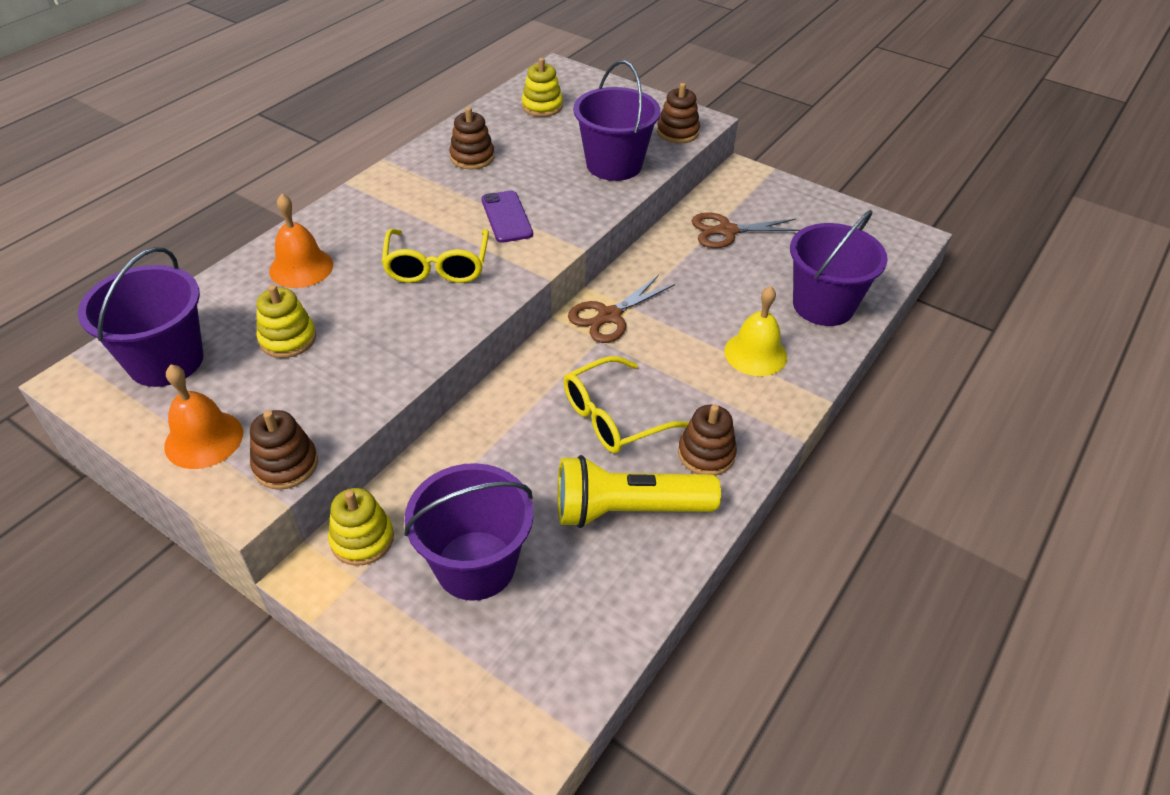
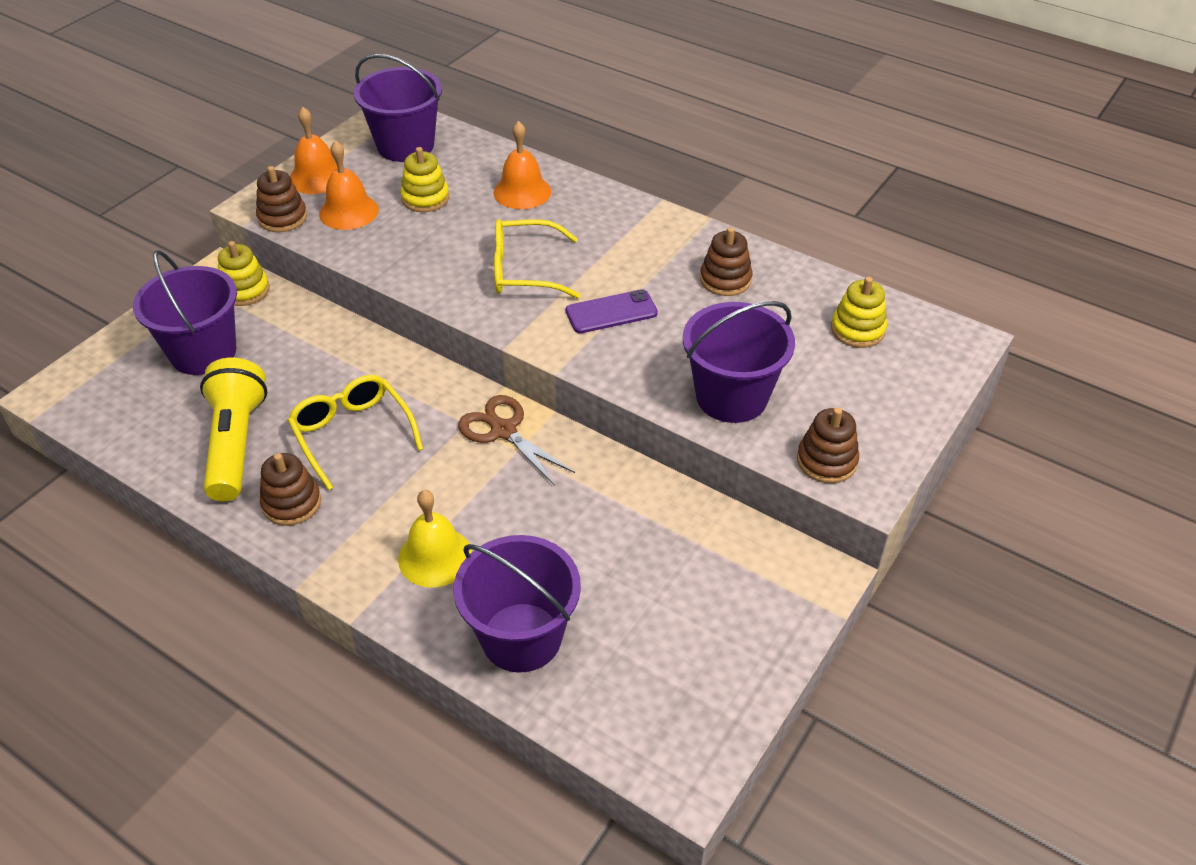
camera: 90 degrees right, 0 degrees up
brown scissors [692,212,800,248] -> none
none -> orange bell [319,140,379,230]

